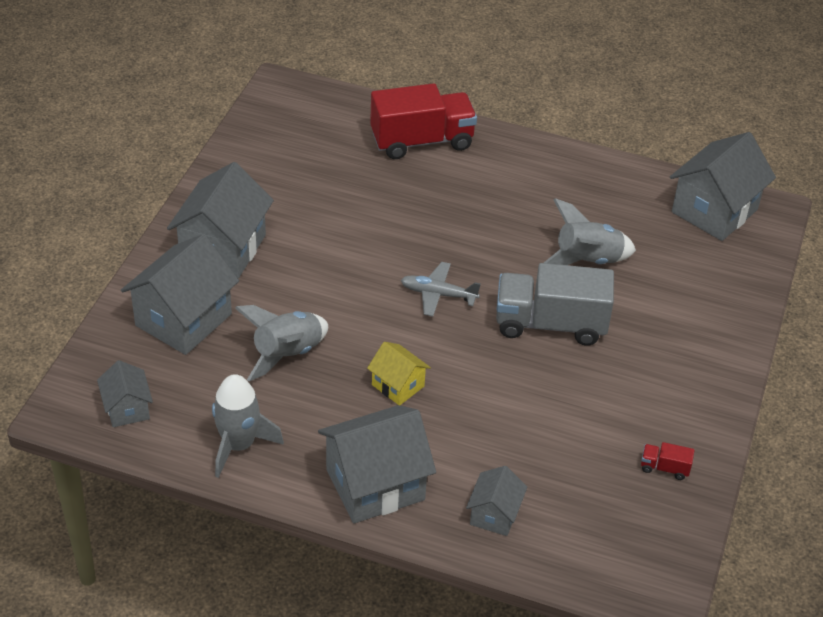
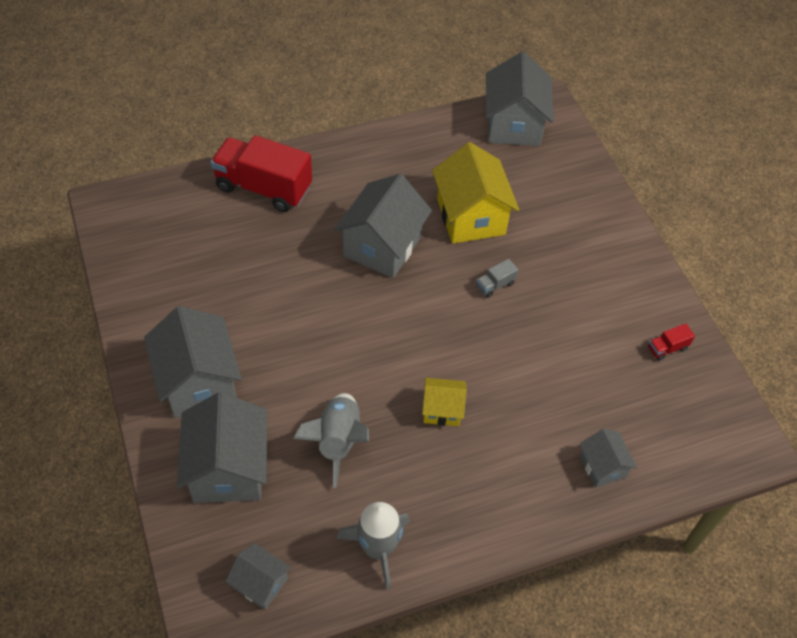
camera: 40 degrees left, 10 degrees up
grey house [318,405,436,523] -> grey house moved to [334,174,432,278]
red truck [370,83,477,159] -> red truck turned 105 degrees counterclockwise [211,135,312,212]
grey plane [401,262,481,317] -> none
grey truck [496,263,614,346] -> grey truck [476,259,518,298], size x0.41
grey rocket [544,198,636,265] -> yellow house [432,142,519,243]

